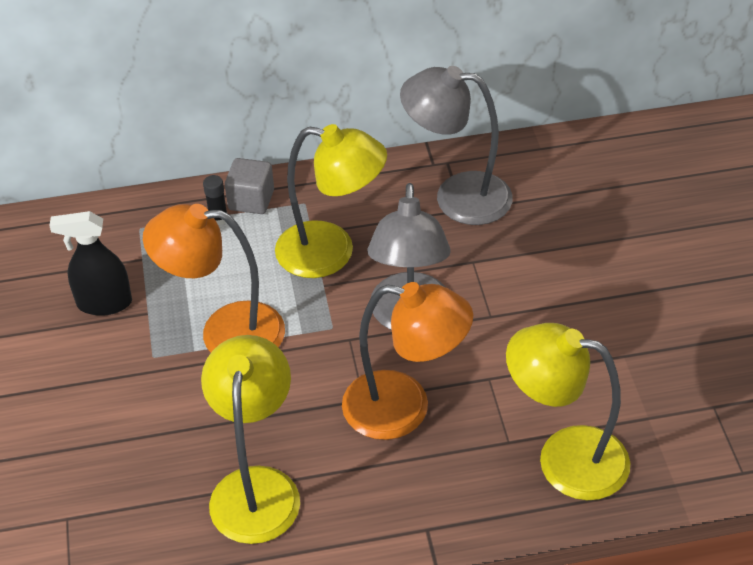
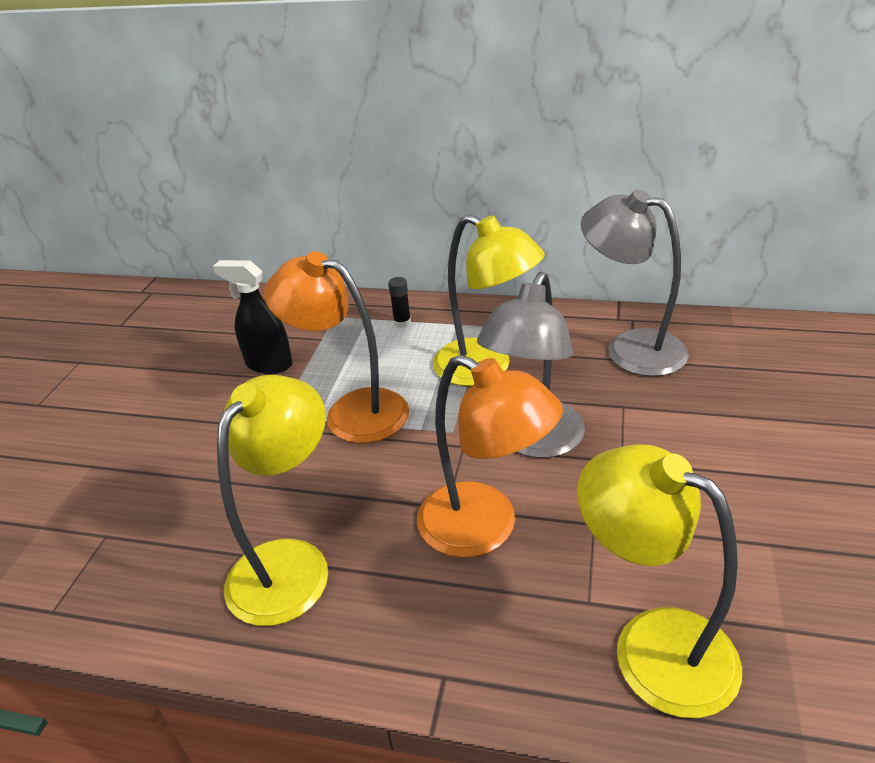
camera: 25 degrees right, 10 degrees down
grey cube [225,158,274,214] -> none

